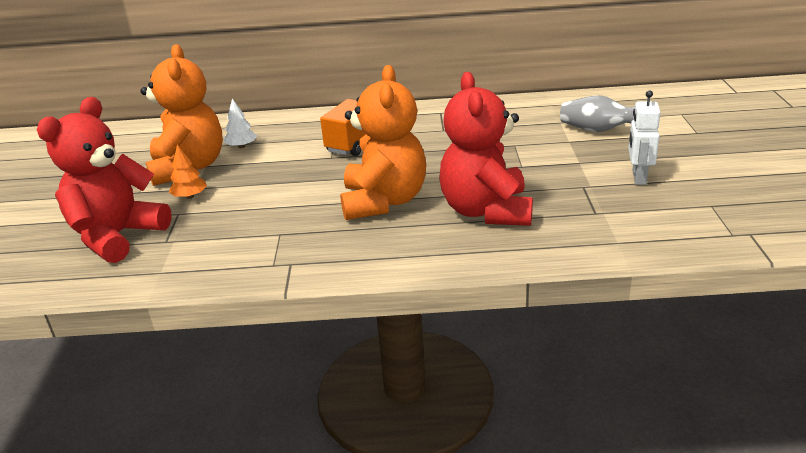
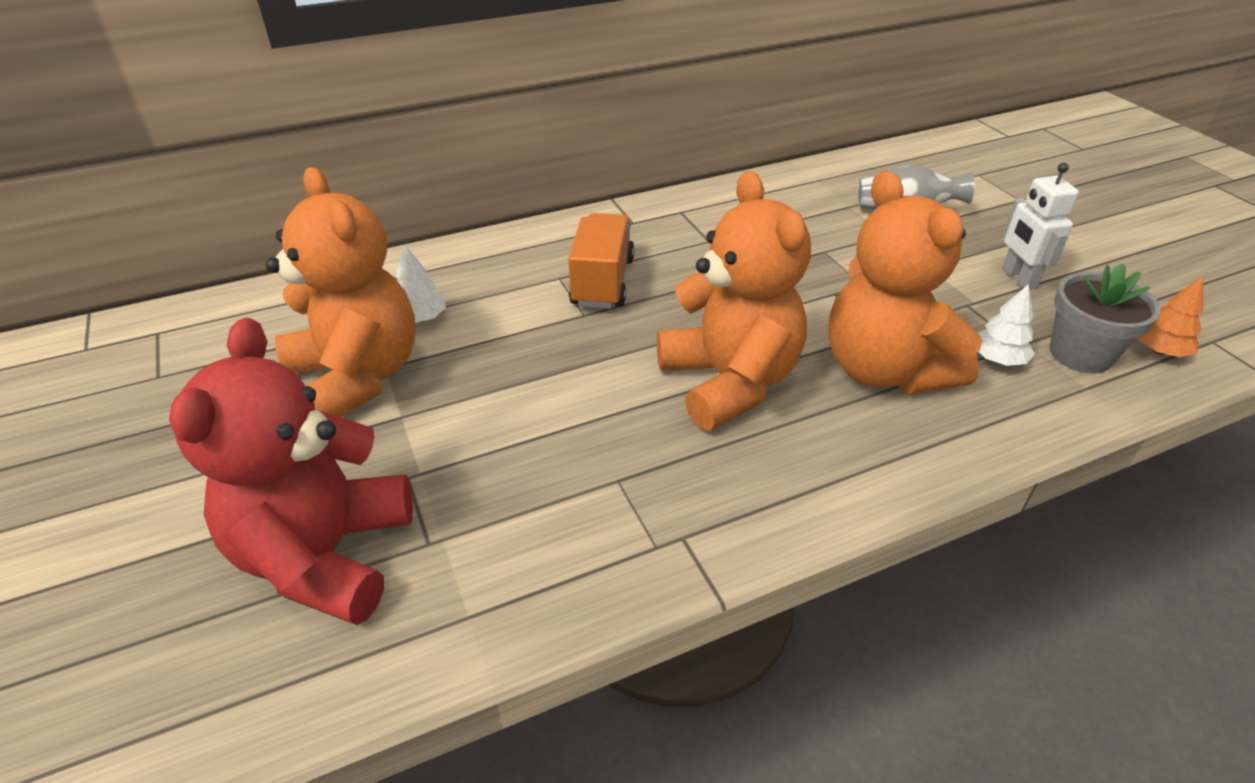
camera: 25 degrees left, 10 degrees up
orange tree [169,145,207,199] -> orange tree moved to [1138,276,1203,357]
red teddy bear [439,72,533,226] -> orange teddy bear [828,171,982,395]
none -> white tree [978,284,1035,366]
none -> grey flower pot [1050,263,1161,373]

